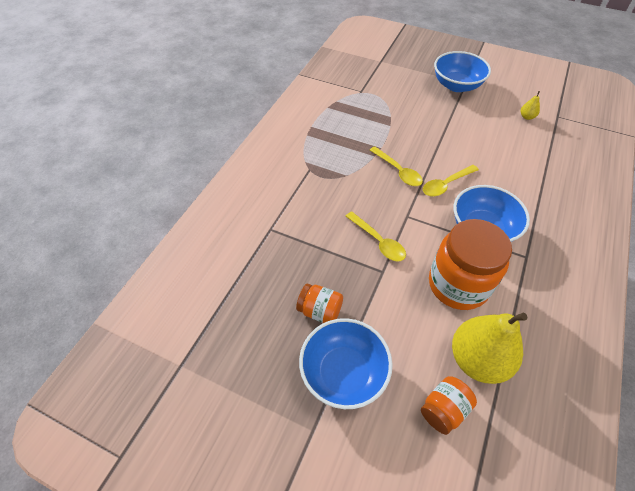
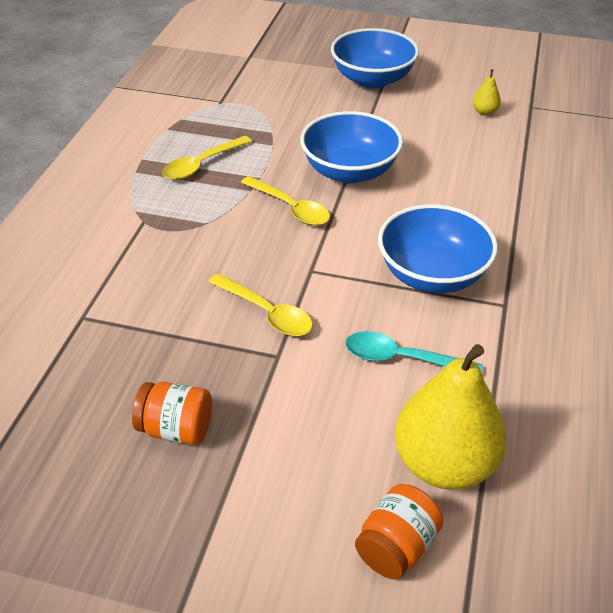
camera: 10 degrees left, 10 degrees down
blue bowl [299,318,393,409] -> blue bowl moved to [300,111,403,183]
yellow spoon [423,165,479,196] -> yellow spoon moved to [162,136,252,180]
orange jar [429,219,512,310] -> turquoise spoon [345,331,483,373]

